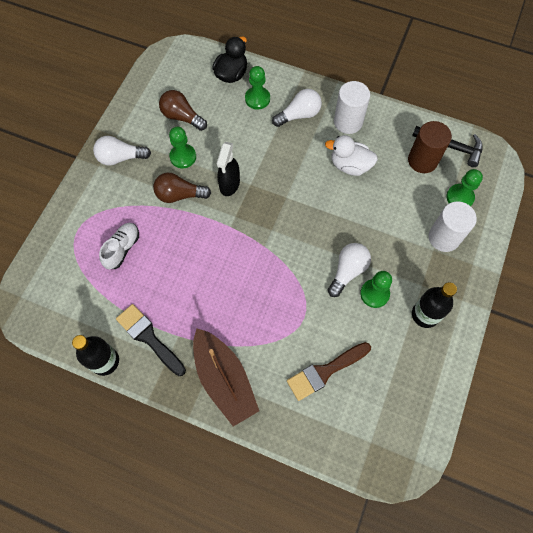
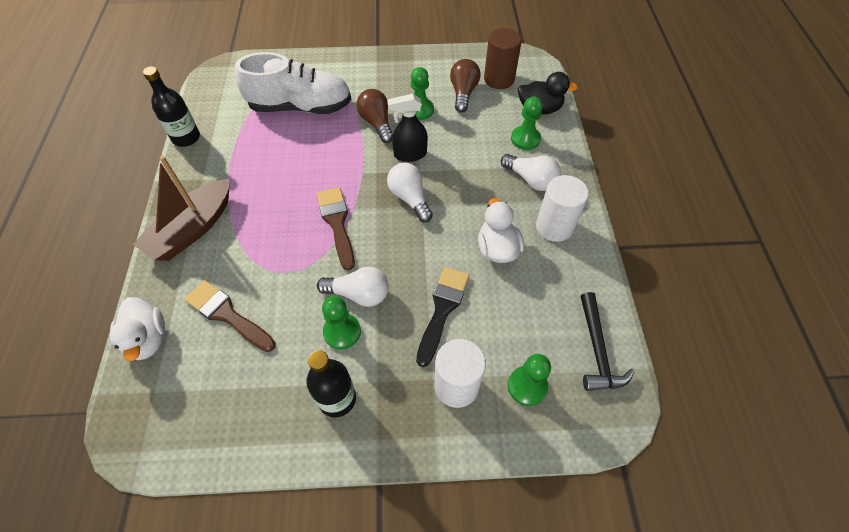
camera: 65 degrees right, 10 degrees down
white light bulb [93,136,151,166] -> white light bulb moved to [387,163,433,222]
white shoe [99,223,139,270] -> white shoe [235,52,351,114], size x1.98
black brush [116,304,186,376] -> black brush moved to [416,267,469,367]
brown cylinder [408,121,452,173] -> brown cylinder moved to [484,28,522,89]
none -> white duck [110,297,165,361]
none -> brown brush [317,187,355,270]

